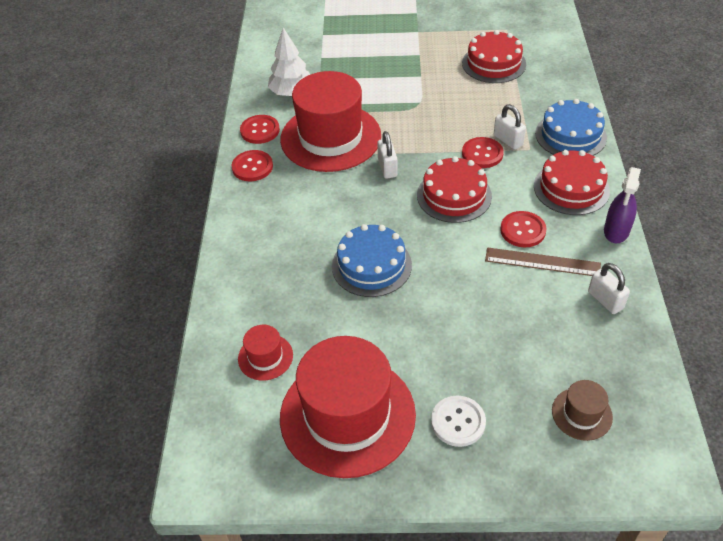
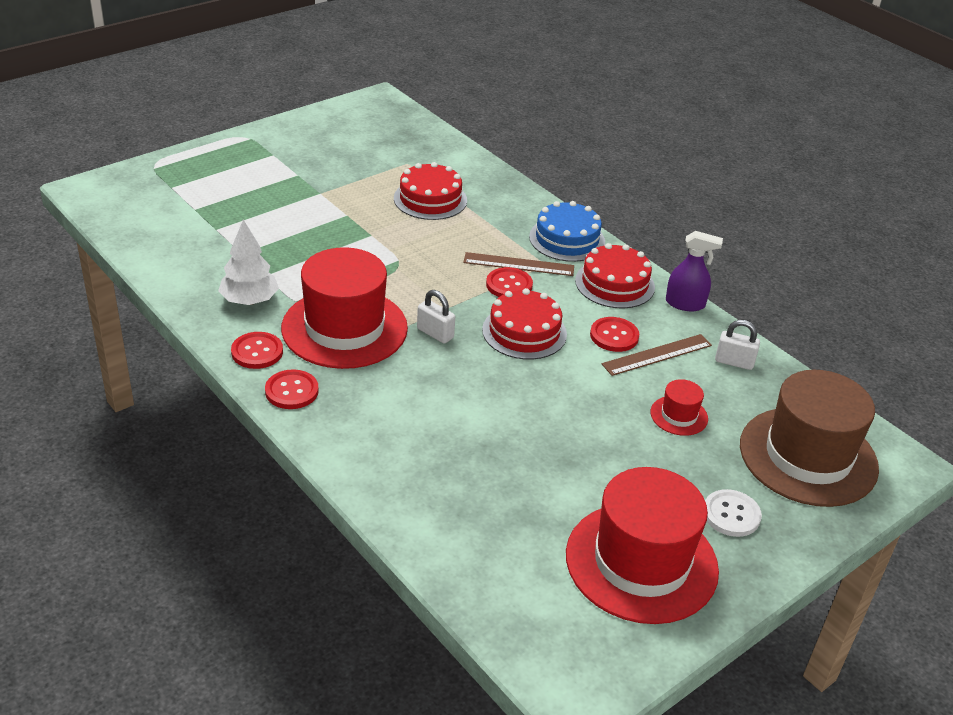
camera: 45 degrees left, 10 degrees down
red hat [238,325,293,381] -> red hat moved to [651,379,708,436]
blue cake [332,224,412,297] -> none
white padlock [494,104,526,150] -> brown ruler [463,252,574,276]
brown hat [552,380,613,441] -> brown hat [740,370,879,507], size x2.31
purple spray bottle [604,167,641,243] -> purple spray bottle turned 60 degrees counterclockwise [666,231,723,311]

